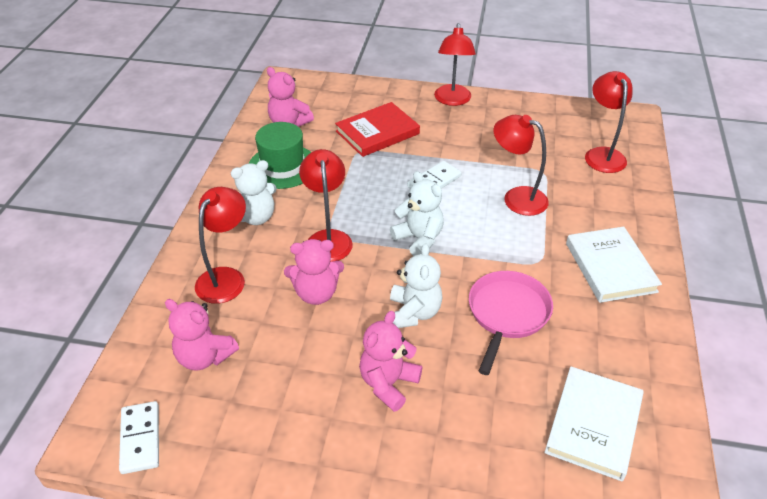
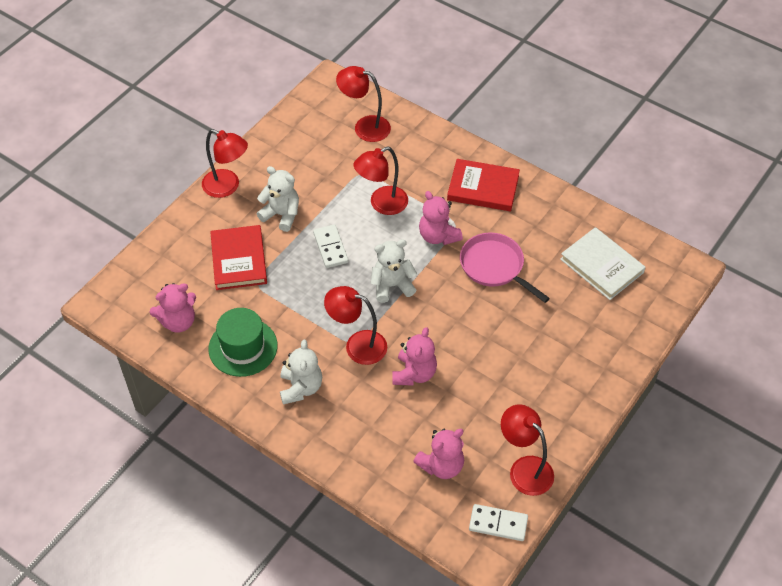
camera: 65 degrees left, 10 degrees up
red lamp [195,187,246,304] -> red lamp moved to [501,404,554,496]
pink teddy bear [359,311,422,412] -> pink teddy bear moved to [419,191,463,245]
white teddy bear [390,244,442,328] -> white teddy bear moved to [257,166,299,232]
white book [566,227,662,303] -> red book [447,159,520,211]

